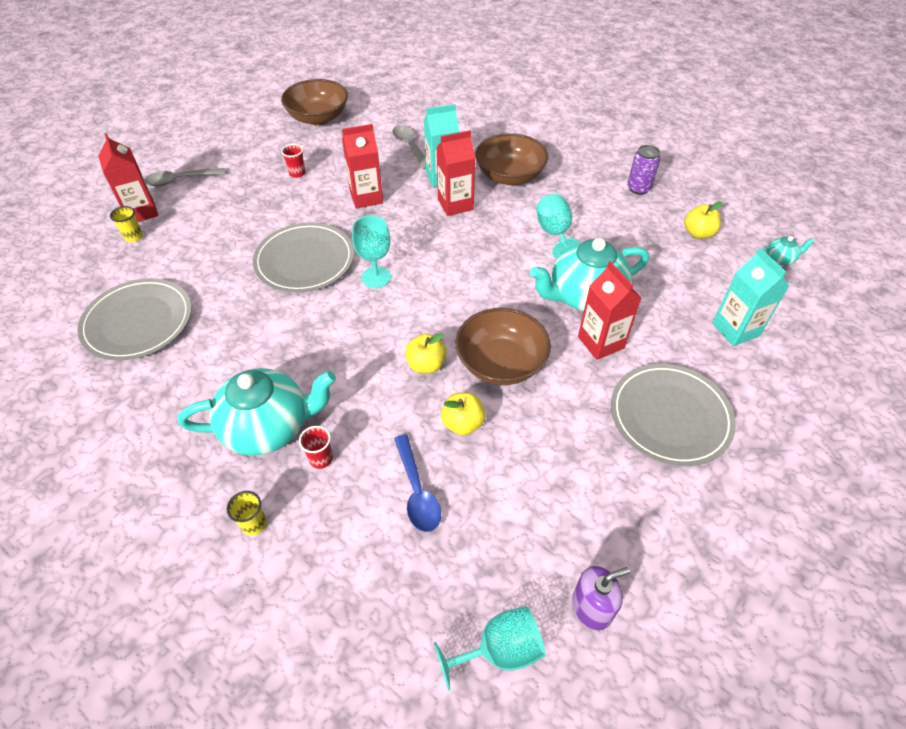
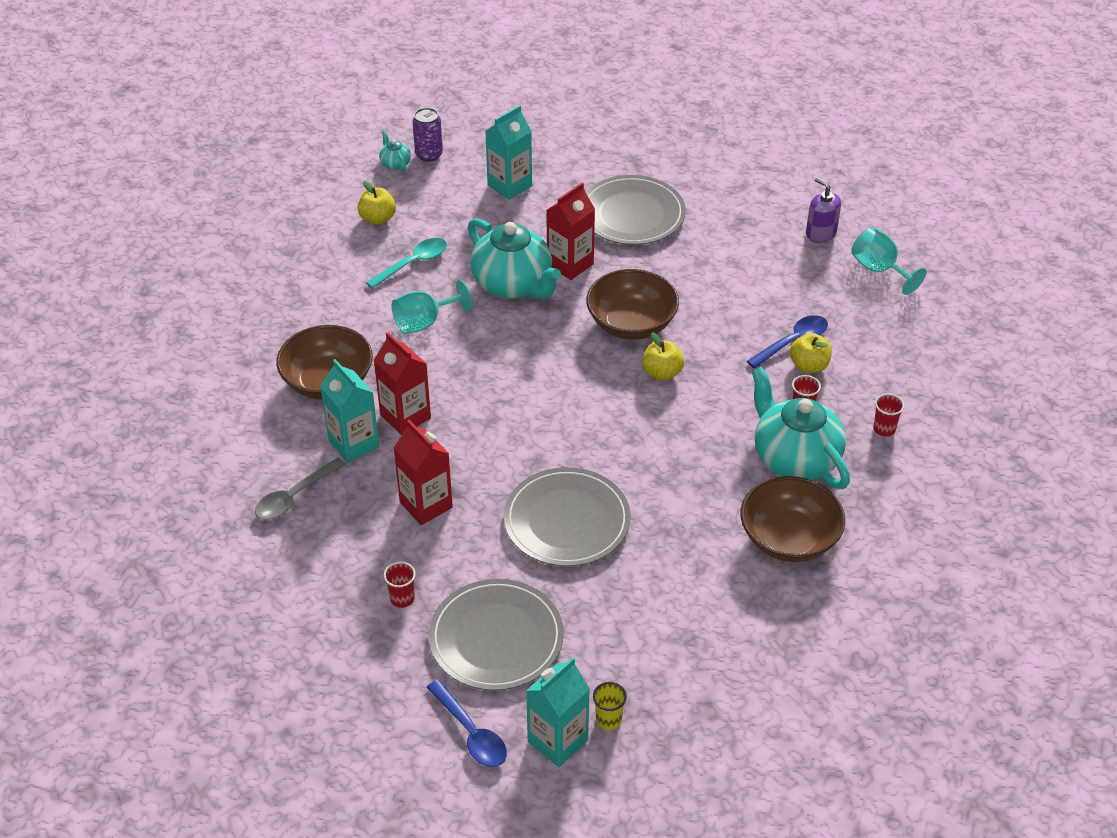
camera: 110 degrees left, 5 degrees down
grey plate [78,278,192,361] -> grey plate moved to [429,579,564,691]
red carton [98,133,159,222] -> turquoise carton [526,657,590,767]
grey spoon [144,168,225,186] -> blue spoon [426,680,507,767]
yellow cup [227,491,267,536] -> red cup [873,394,904,436]
brown bowl [281,79,348,125] -> brown bowl moved to [740,476,845,562]
turquoise goblet [352,216,391,288] -> none
yellow apple [441,393,486,436] -> yellow apple moved to [790,333,832,373]
purple can [627,145,661,195] -> purple can moved to [412,108,443,162]
none -> turquoise spoon [366,238,447,289]

